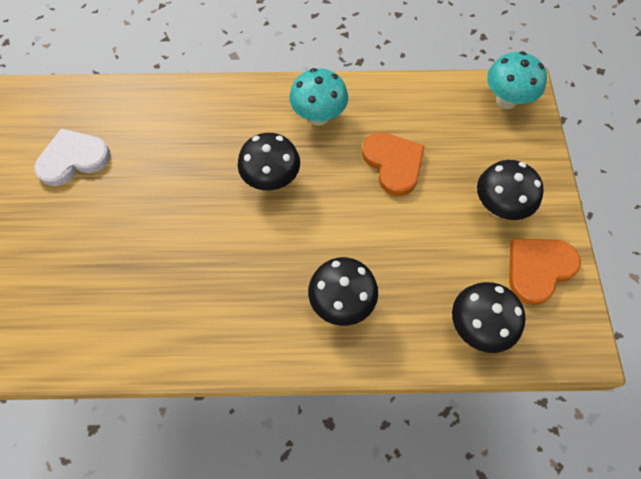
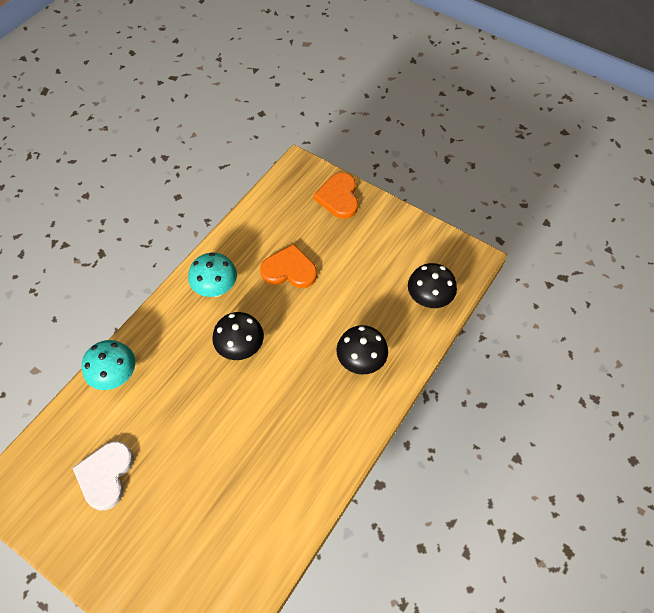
camera: 55 degrees left, 5 degrees down
black mushroom [477,160,544,220] -> none
turquoise mushroom [487,51,547,109] -> turquoise mushroom moved to [82,340,135,390]
orange heart [509,239,581,305] -> orange heart moved to [314,173,358,219]

